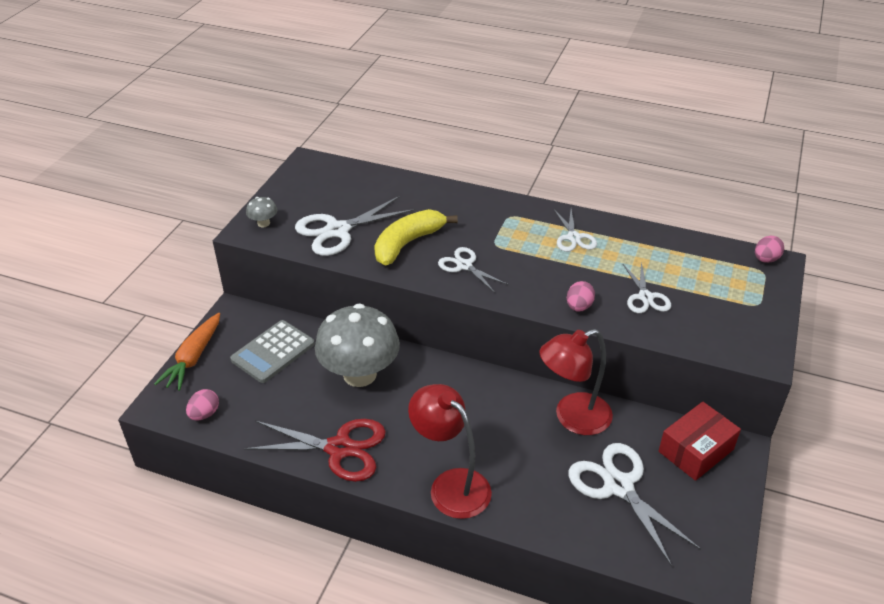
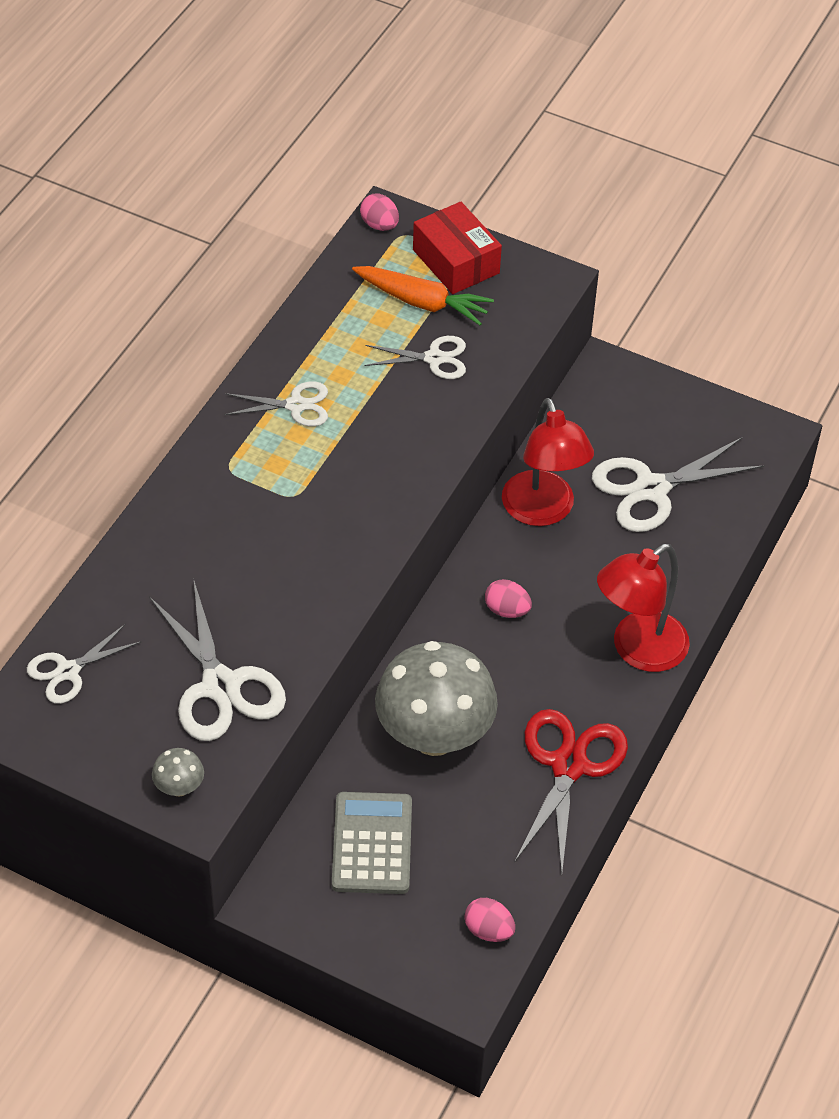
camera: 85 degrees left, 10 degrees up
orange carrot [154,313,220,391] -> orange carrot moved to [352,266,494,325]
grey calculator [230,320,315,383] -> grey calculator turned 135 degrees counterclockwise [332,792,412,894]
yellow banana [374,209,458,265] -> none
white scissors [438,247,508,293] -> white scissors moved to [27,624,142,704]
pink egg [567,281,595,312] -> pink egg moved to [485,579,532,618]
red box [659,402,741,481] -> red box moved to [413,202,502,294]

